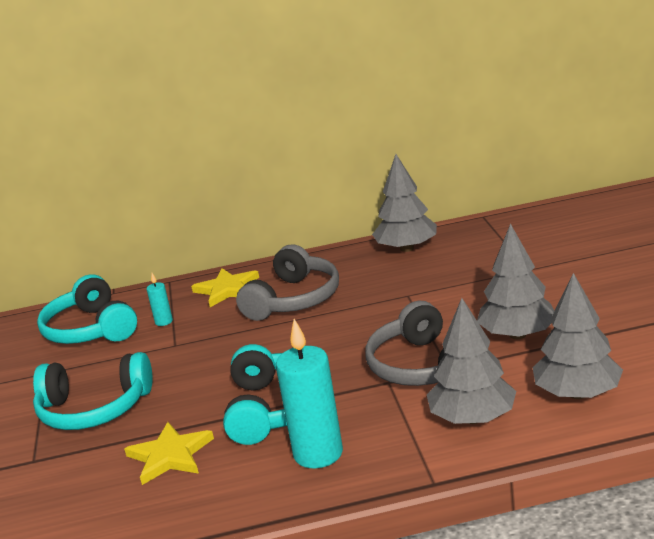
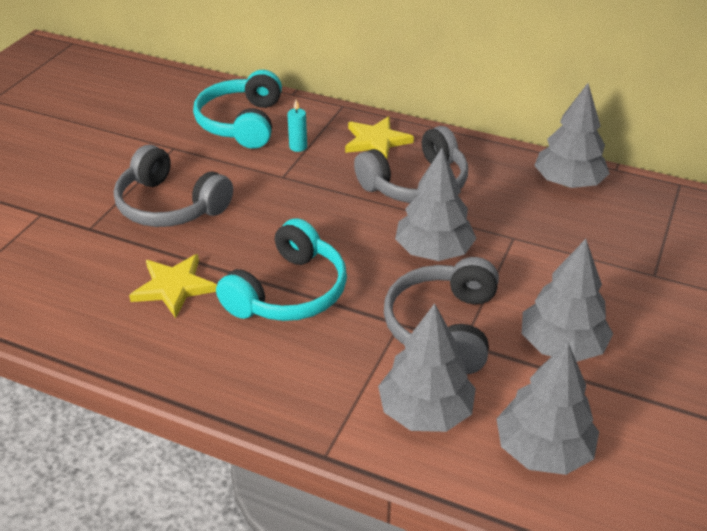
camera: 30 degrees right, 15 degrees up
turquoise headphones [33,352,153,430] -> grey headphones [114,144,233,227]
turquoise candle [276,319,343,468] -> none
none -> grey tree [395,148,477,261]

